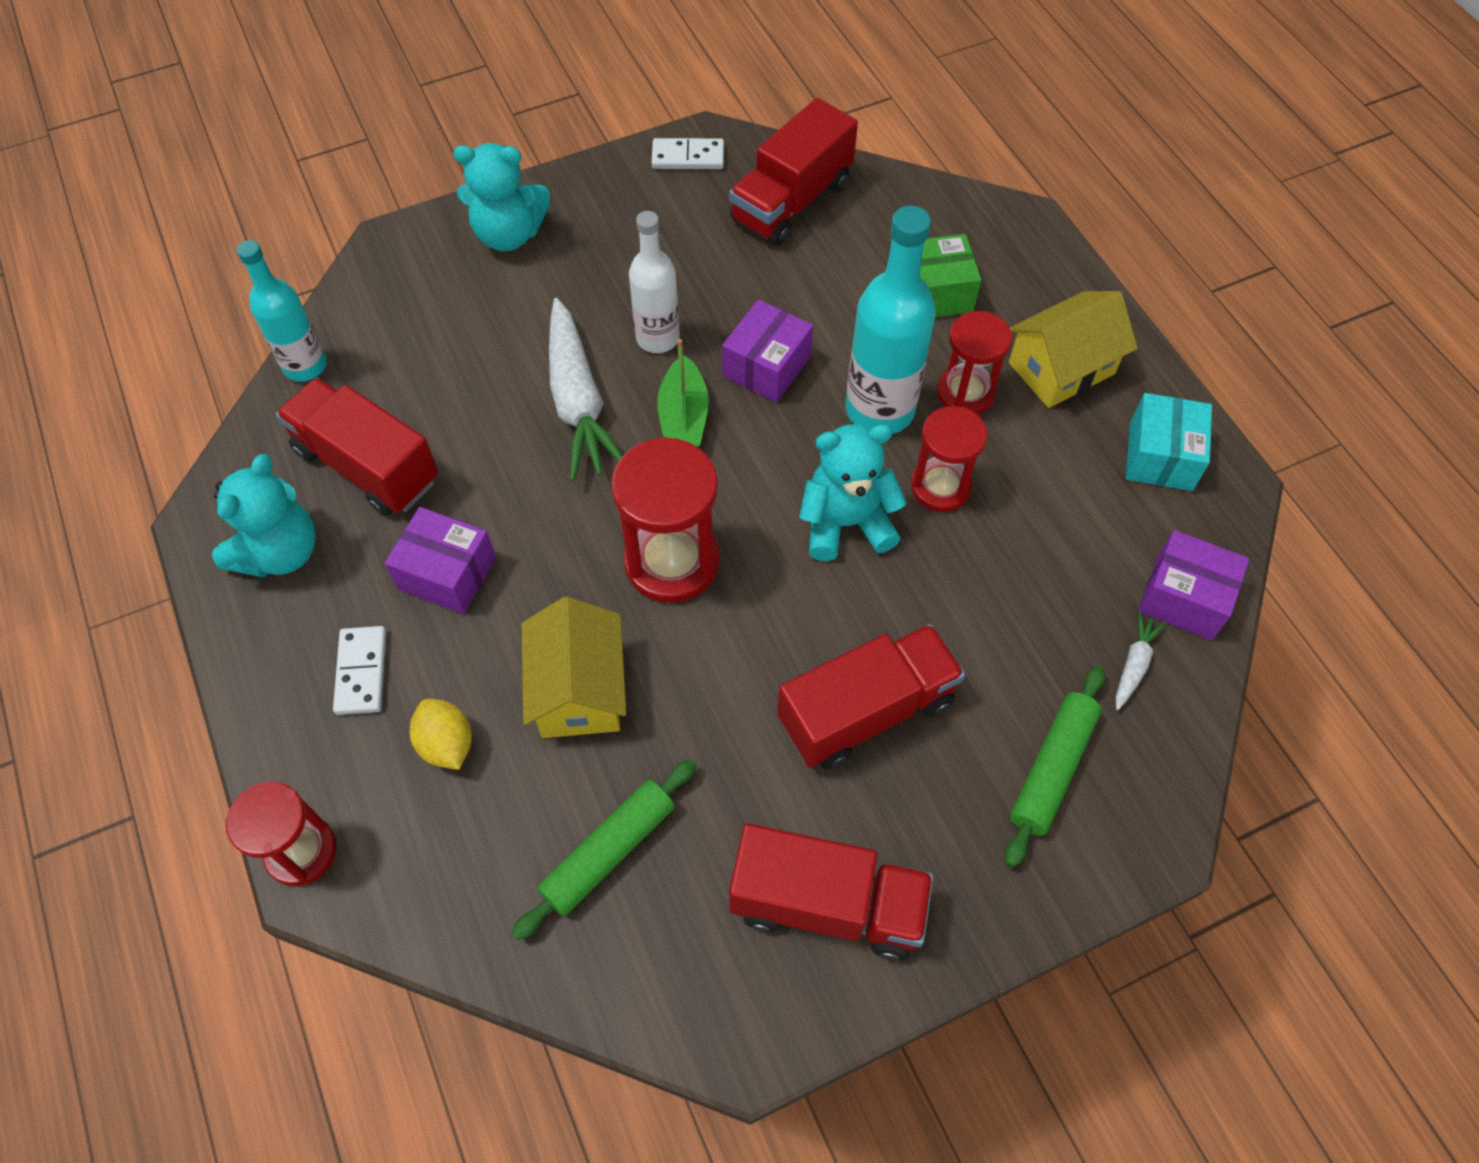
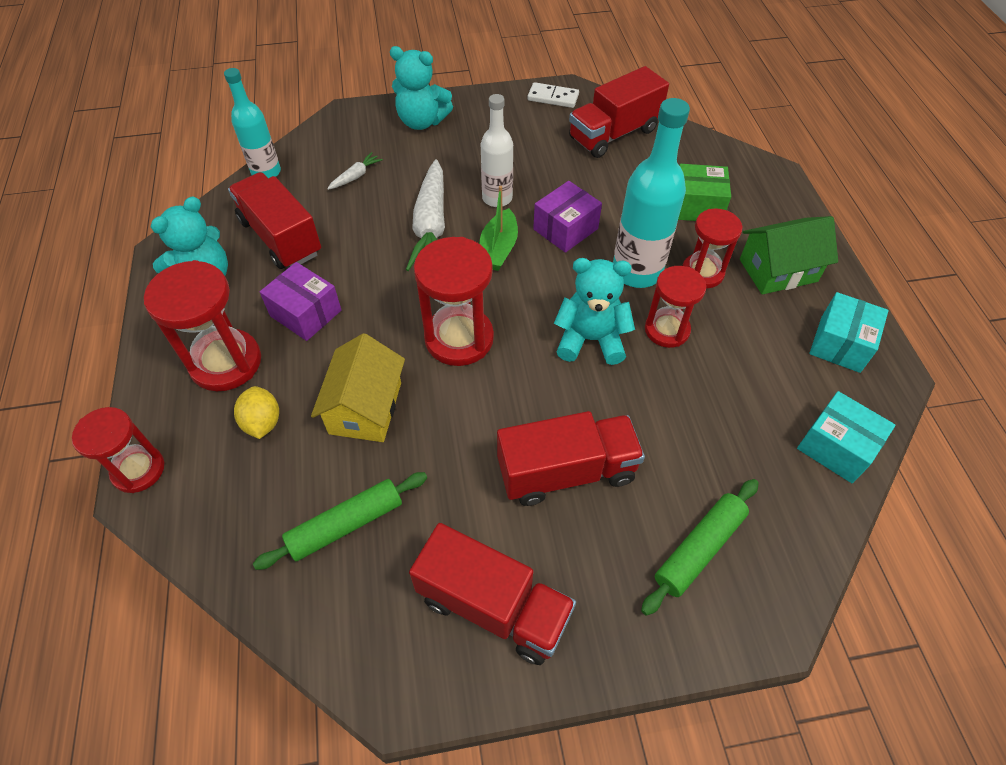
camera: 15 degrees right, 5 degrees down
white domino [333,626,386,715] -> red hourglass [144,260,261,391]
yellow house [1009,291,1138,408] -> green house [740,216,838,295]
white carrot [1116,611,1166,710] -> white carrot moved to [327,152,383,190]
purple box [1138,530,1249,640] -> turquoise box [797,391,896,483]

